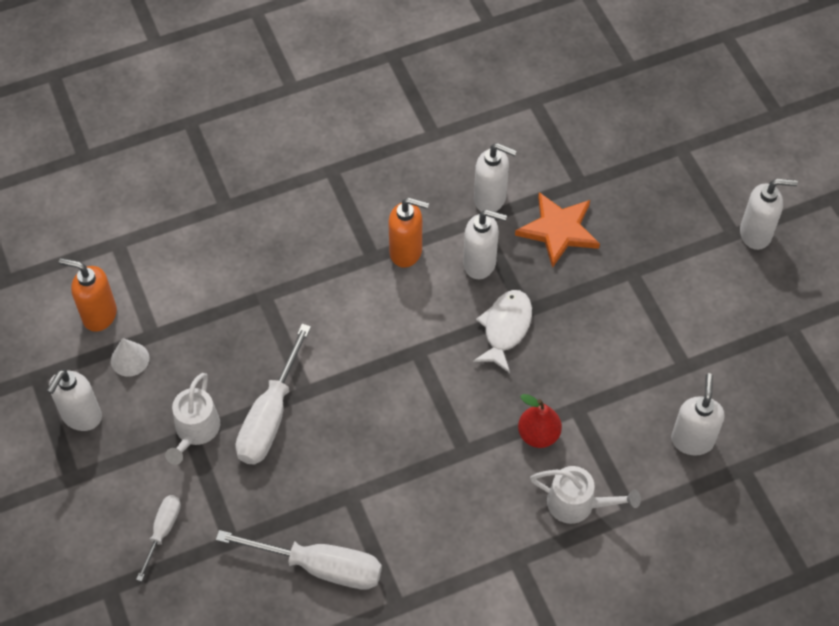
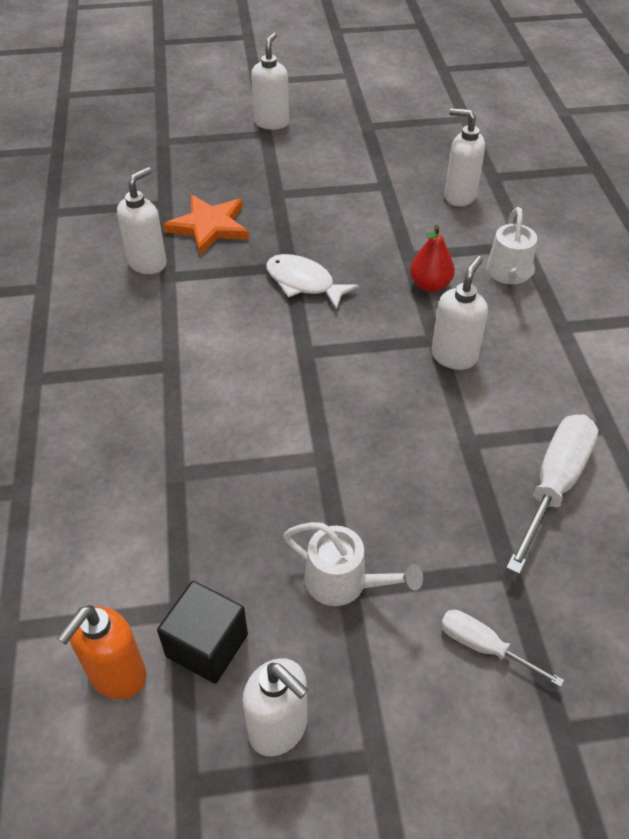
camera: 75 degrees left, 10 degrees down
white cone [111,338,149,377] -> black cube [157,581,248,684]
white screwdriver [235,324,311,465] -> none
orange soap dispenser [388,198,429,268] -> none
white soap dispenser [463,210,507,279] -> white soap dispenser moved to [432,256,488,370]
white watering can [530,466,641,524] -> white watering can turned 150 degrees clockwise [487,207,537,284]

